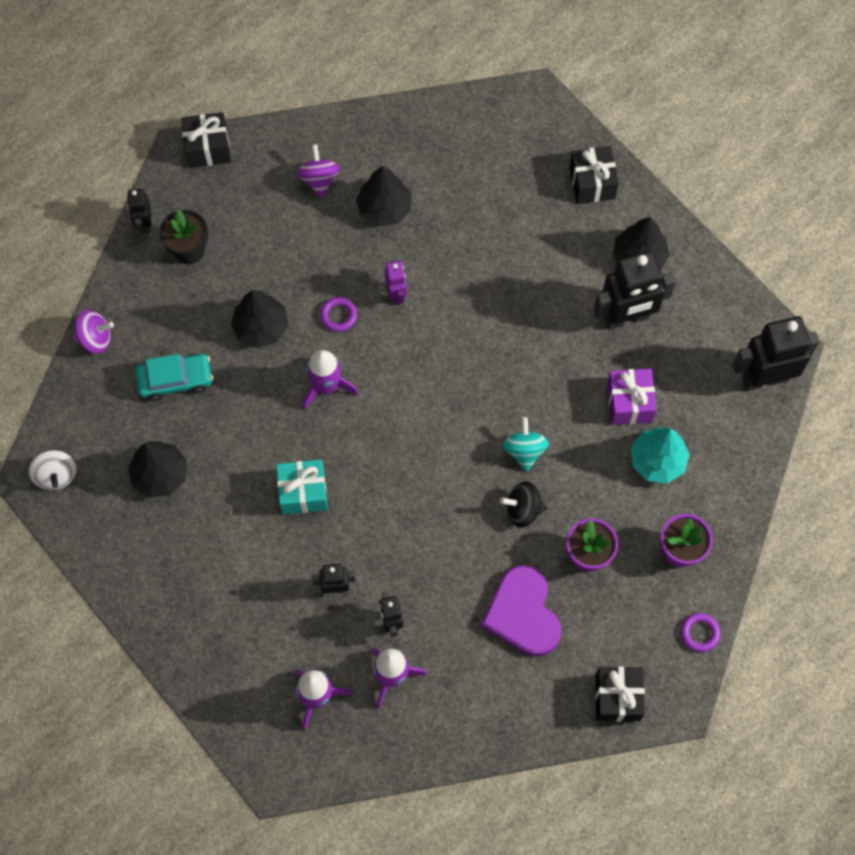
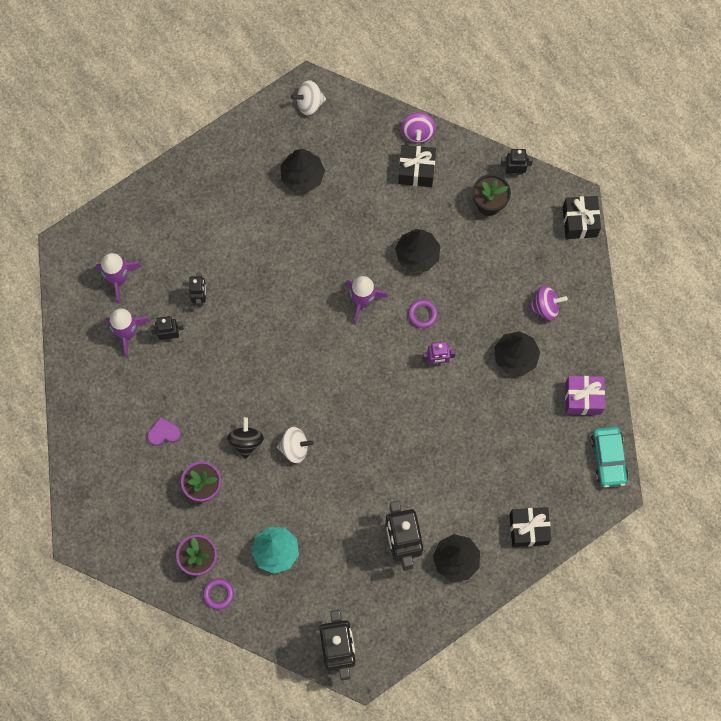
camera: 95 degrees right, 5 degrees up
turquoise car [135,354,213,401] -> turquoise car moved to [591,426,629,488]
turquoise gift [276,460,328,515] -> none
purple heart [481,566,562,656] -> purple heart [147,417,181,446], size x0.48
turquoise spinning top [503,417,549,472] -> white spinning top [277,427,314,463]
black gift [595,666,645,722] -> black gift moved to [398,145,436,187]
purple gift [607,368,657,425] -> purple gift moved to [565,376,605,415]
purple ring [681,613,720,652] -> purple ring moved to [203,578,234,610]

